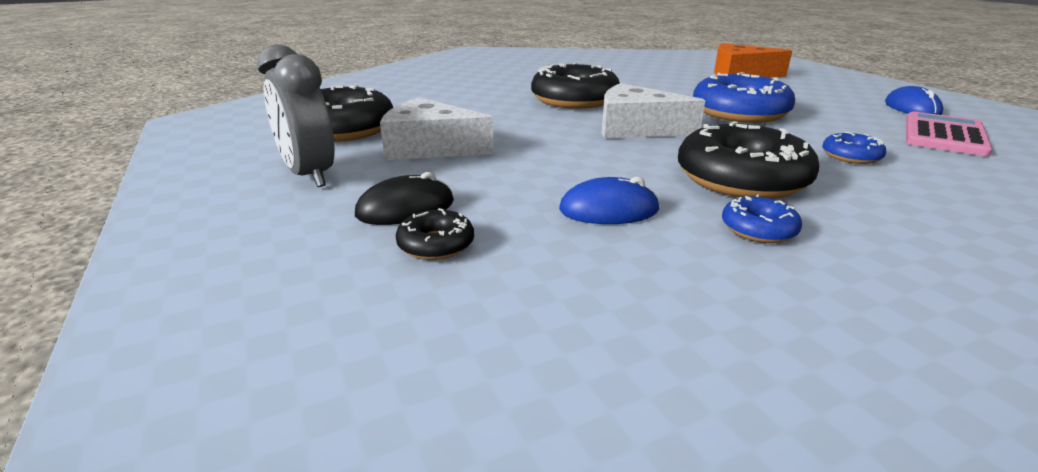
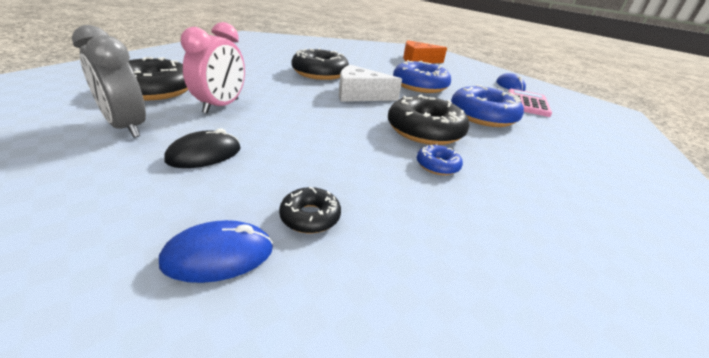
camera: 15 degrees left, 5 degrees up
white cheese [380,97,494,160] -> pink clock [181,22,245,113]
black donut [396,208,474,260] -> black donut moved to [279,187,341,234]
blue mouse [559,177,659,224] -> blue mouse moved to [159,220,273,283]
blue donut [822,132,886,164] -> blue donut [451,85,524,127], size x2.12

